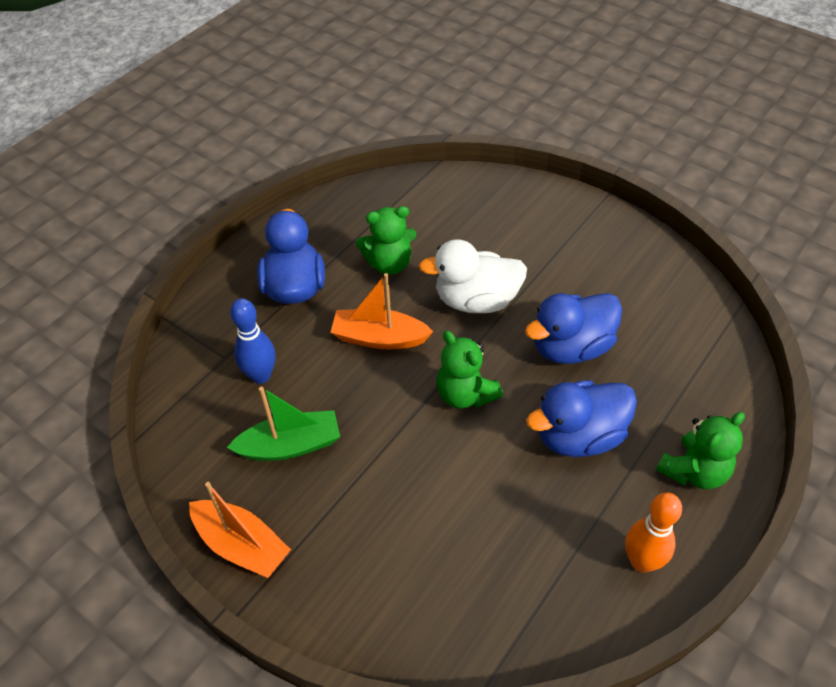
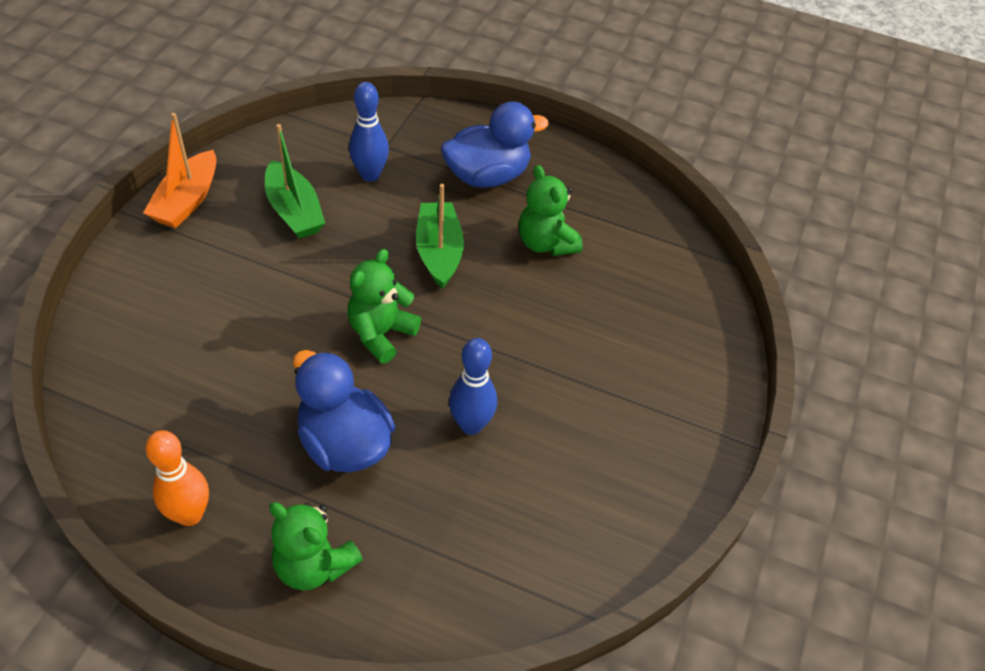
camera: 70 degrees right, 0 degrees up
orange boat [330,273,433,349] -> green boat [416,184,464,289]
white duck [419,239,527,313] -> none
blue duck [525,293,622,364] -> blue bowling pin [449,338,497,435]

